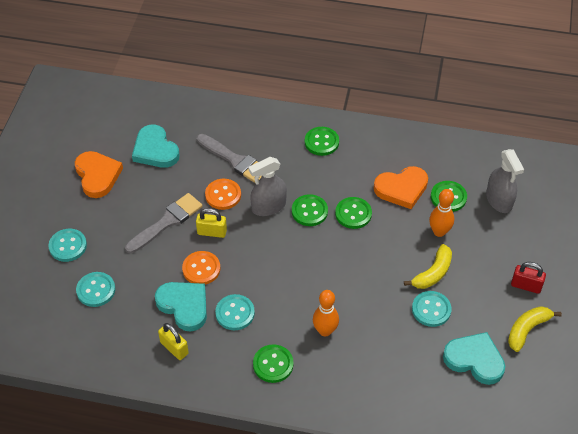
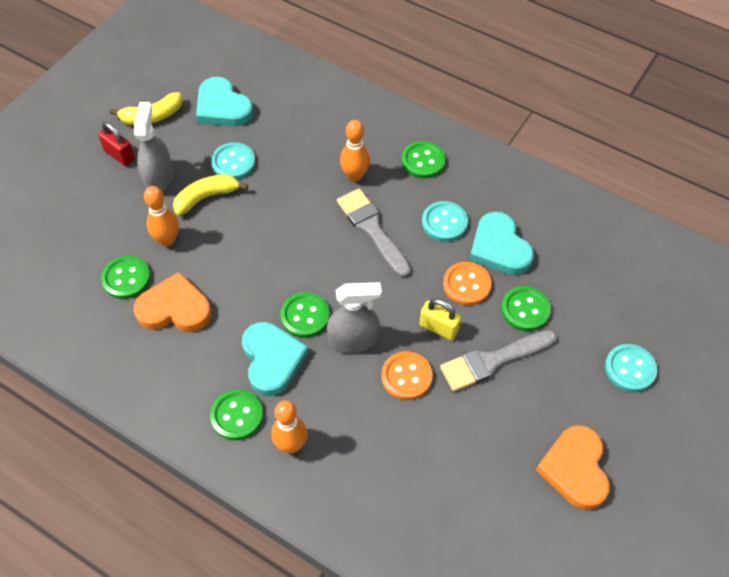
camera: 160 degrees left, 5 degrees up
turquoise button [76,272,115,307] -> none
turquoise heart [132,125,180,168] -> turquoise heart moved to [242,322,309,396]
yellow padlock [158,323,189,360] -> none
grey brush [197,134,262,183] -> grey brush moved to [337,189,411,277]
green button [335,197,372,229] -> green button moved to [501,286,551,331]
grey spray bottle [486,149,524,213] -> grey spray bottle moved to [134,102,173,192]
none -> orange bowling pin [271,400,307,453]

